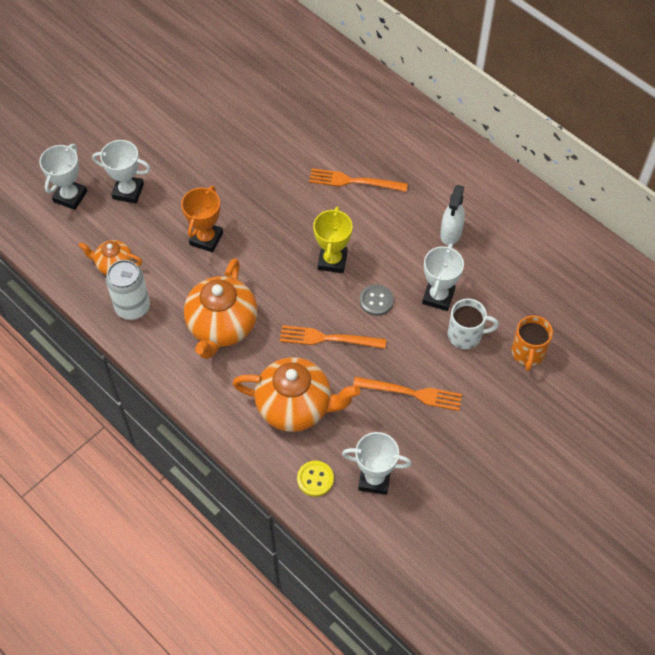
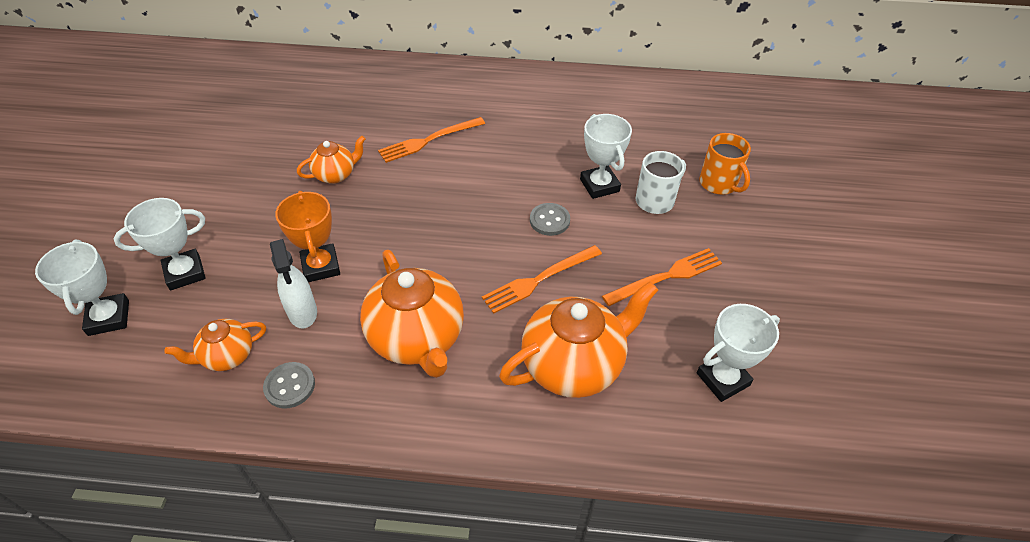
camera: 40 degrees left, 10 degrees down
white can [106,260,150,320] -> grey button [263,362,315,408]
yellow button [297,461,334,497] -> none
yellow trophy [313,207,353,273] -> none
white spray bottle [440,185,465,245] -> white spray bottle moved to [270,239,317,329]
none -> orange teapot [297,136,365,184]

